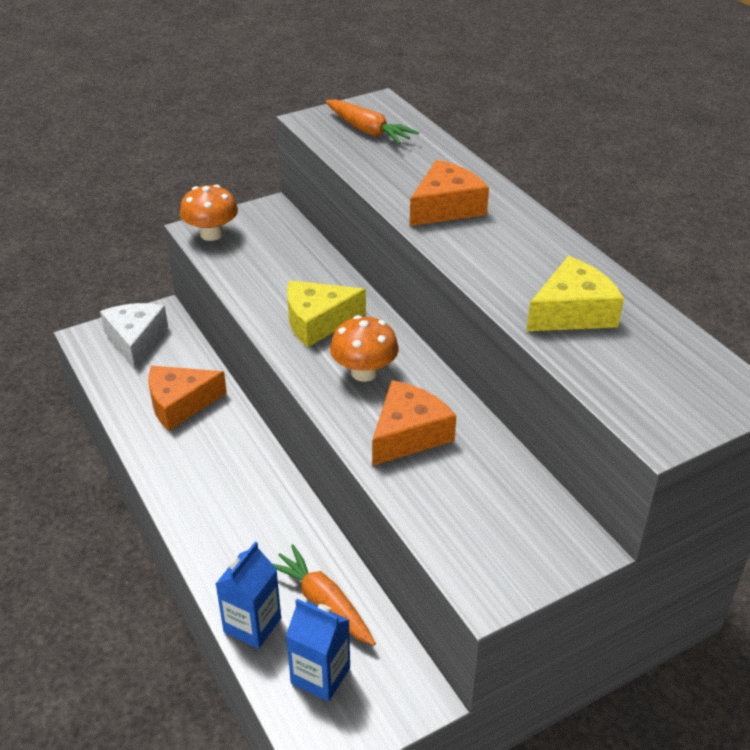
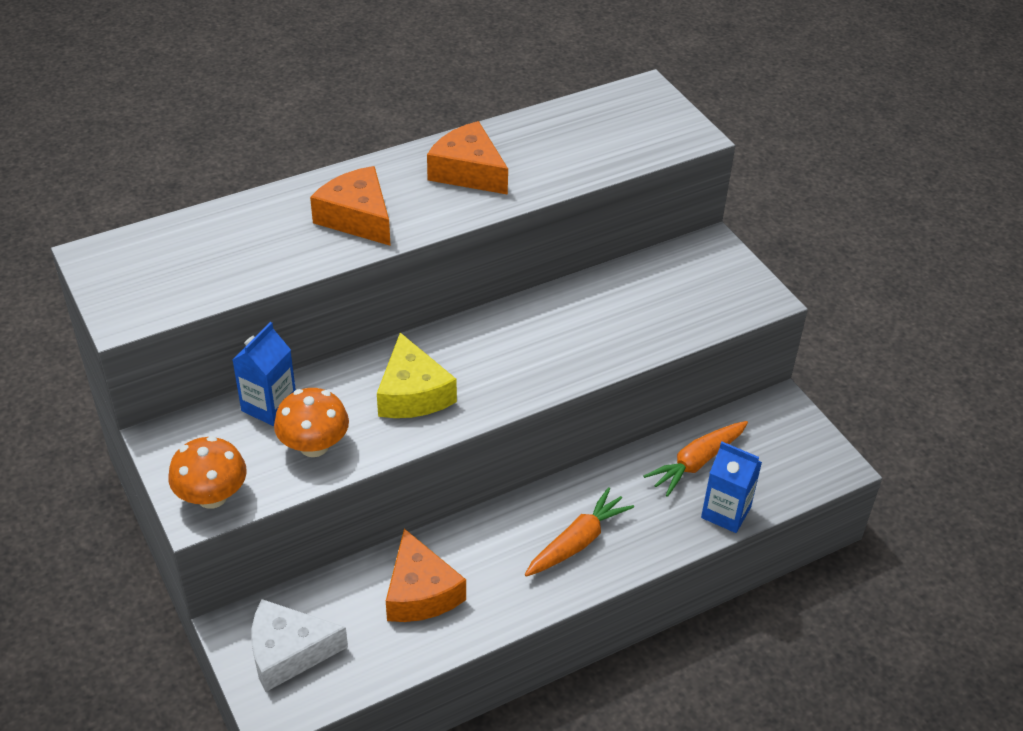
camera: 90 degrees left, 5 degrees up
blue carton [286,599,350,702] -> blue carton moved to [232,322,296,426]
orange carrot [326,99,419,144] -> orange carrot moved to [525,487,634,577]
orange mushroom [330,315,399,382] -> orange mushroom moved to [274,388,349,457]
orange cheese [372,380,456,466] -> orange cheese moved to [427,121,508,195]
yellow cheese [526,256,624,331] -> none

